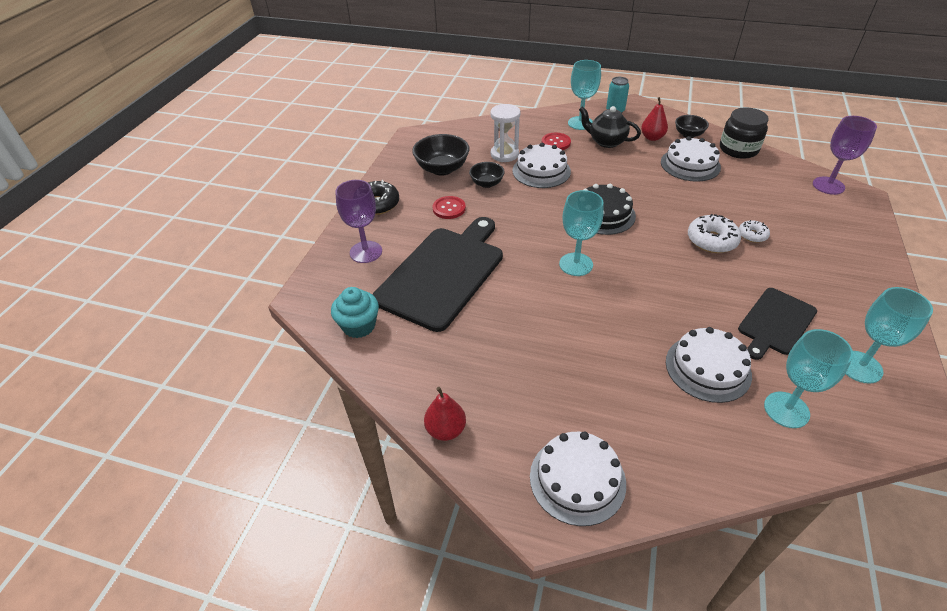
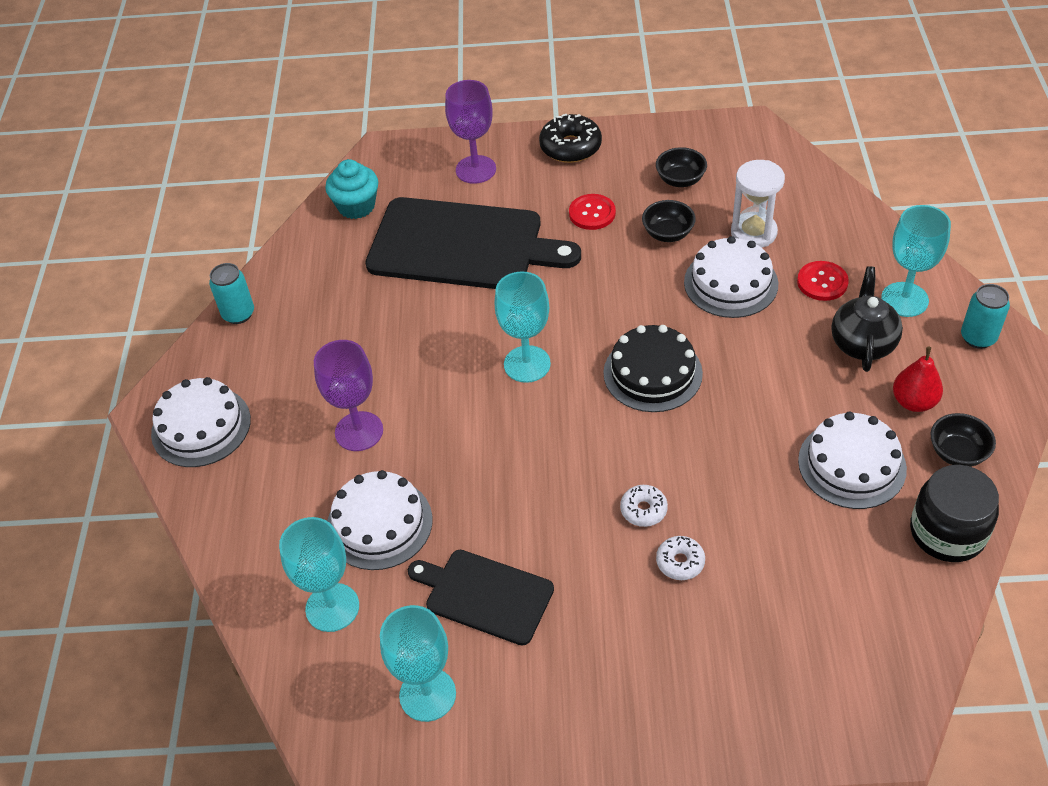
camera: 75 degrees right, 5 degrees up
black bowl [412,134,469,176] -> black bowl [656,147,707,187], size x0.61
red pear [424,387,466,441] -> turquoise can [209,263,254,324]
white donut [688,214,741,253] -> white donut [620,485,668,527], size x0.59
purple goblet [813,116,877,195] -> purple goblet moved to [314,340,383,451]

